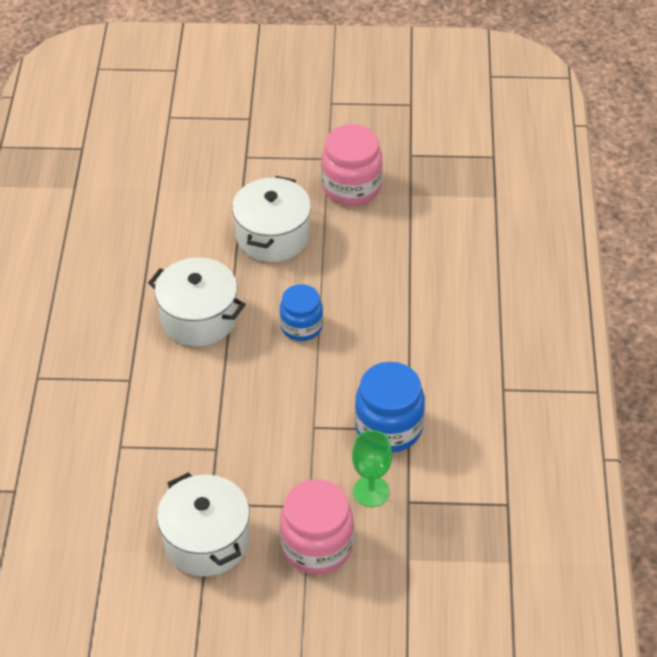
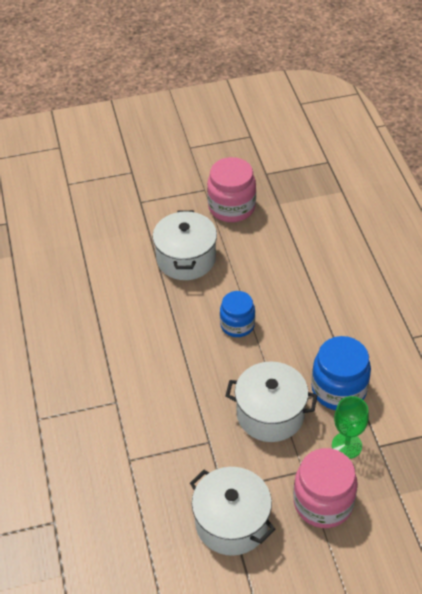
camera: 15 degrees left, 0 degrees up
white pot [148,258,246,346] -> white pot moved to [226,361,317,442]

